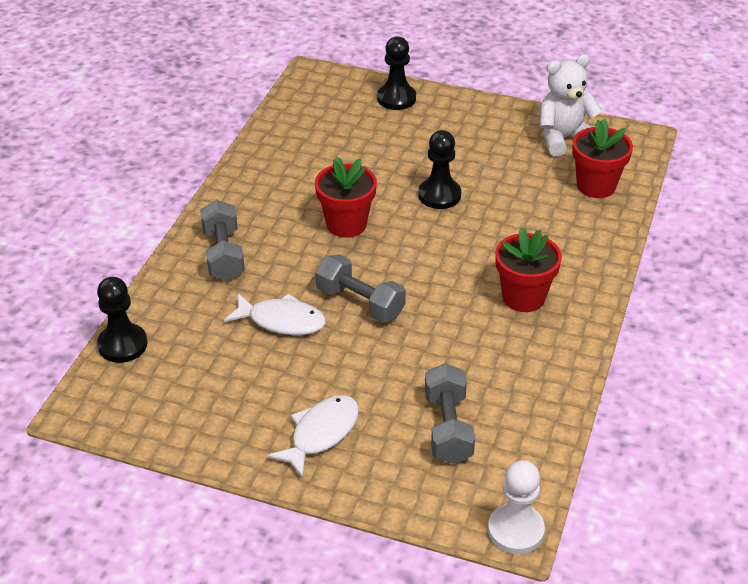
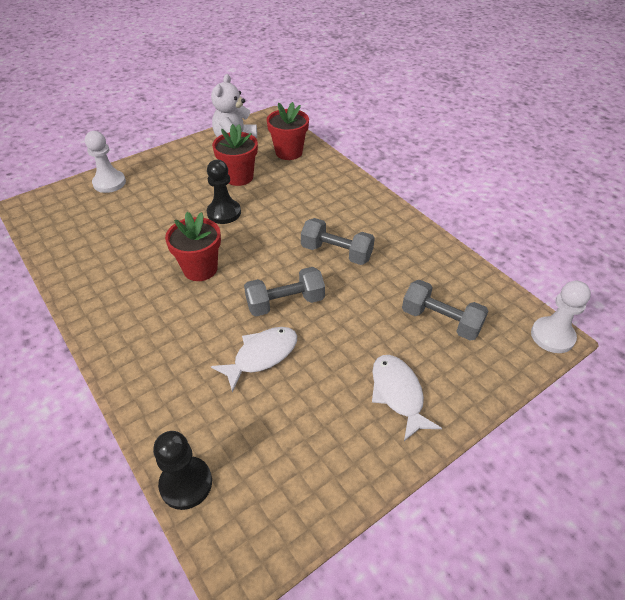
camera: 55 degrees left, 5 degrees up
grey dumbbell [200,200,245,281] -> grey dumbbell moved to [301,218,375,265]
black pawn [377,37,416,110] -> white pawn [85,131,126,193]
red flower pot [495,227,562,312] -> red flower pot moved to [212,124,258,186]

